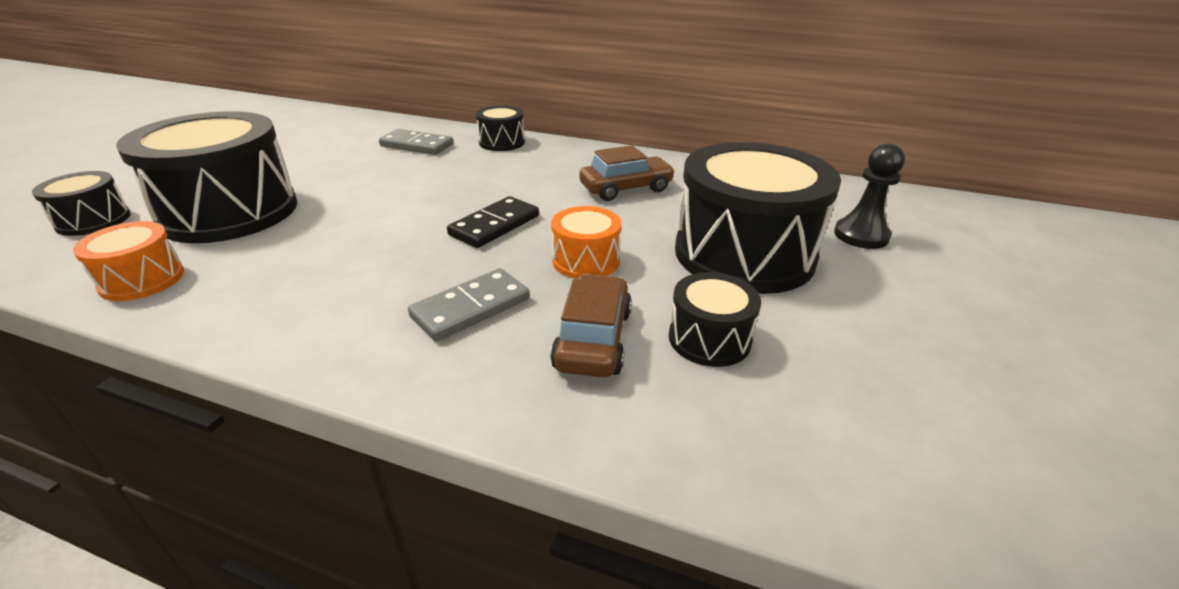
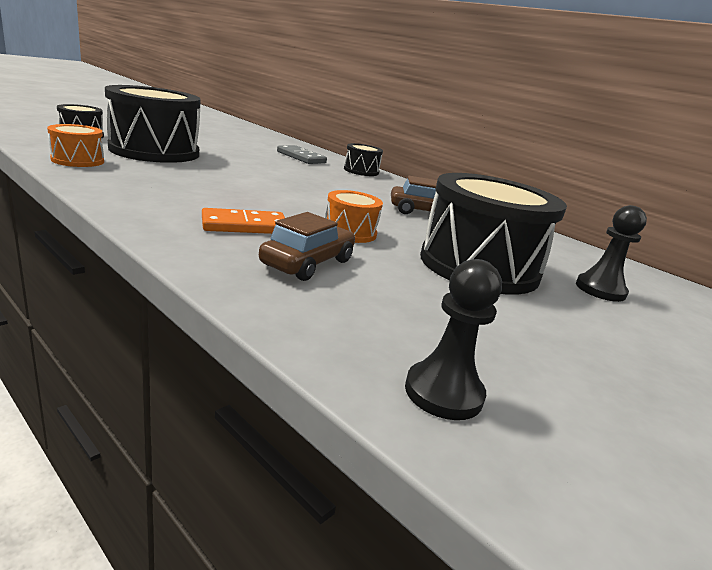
camera: 20 degrees right, 10 degrees down
grey domino [408,268,530,342] -> orange domino [202,208,285,234]
black domino [447,196,539,248] -> none
black drum [669,272,761,367] -> none
none -> black pawn [405,259,502,420]

